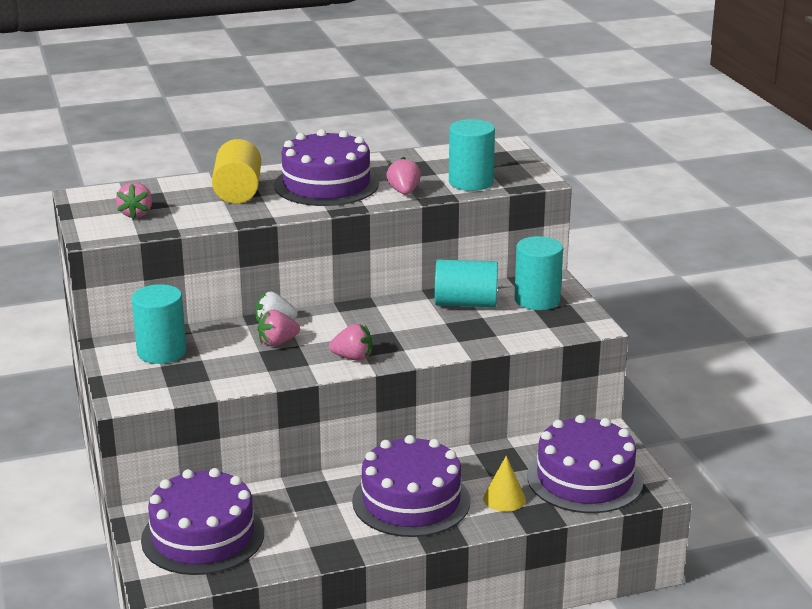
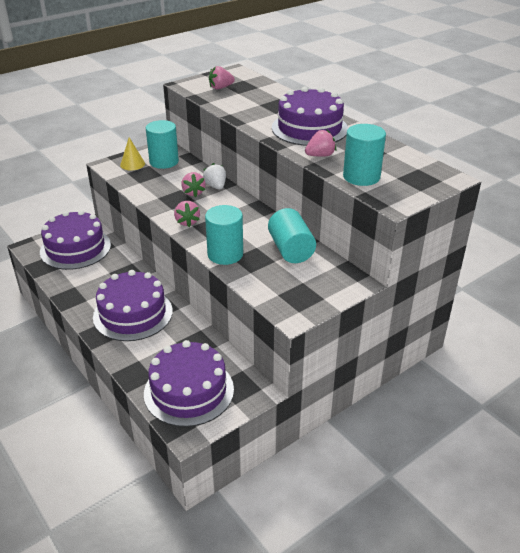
camera: 70 degrees right, 10 degrees up
yellow cylinder [212,139,261,204] -> none
pink strawberry [257,310,300,346] -> pink strawberry turned 150 degrees counterclockwise [181,172,206,197]
yellow cone [483,456,526,512] -> yellow cone moved to [120,137,145,170]
turquoise cylinder [515,236,563,310] -> turquoise cylinder moved to [205,205,243,265]

